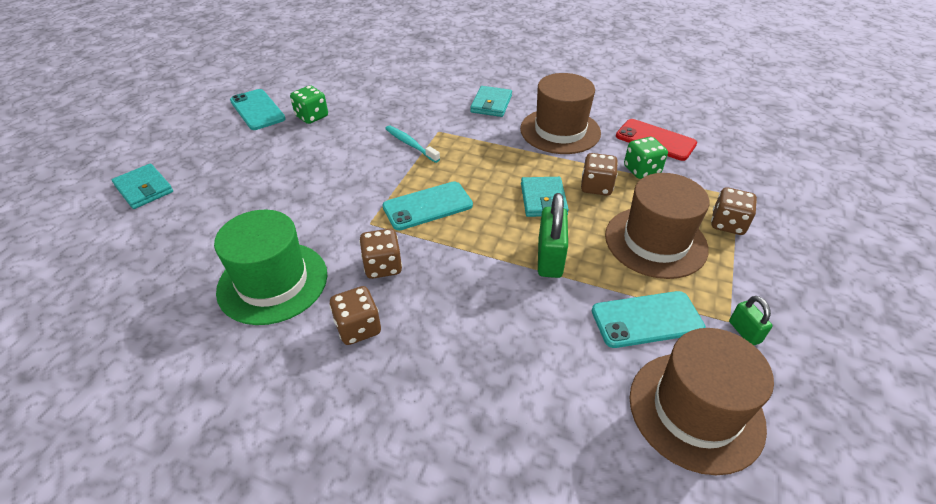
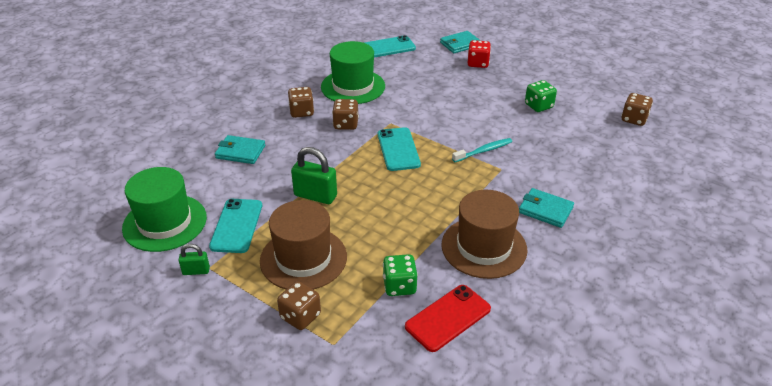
camera: 105 degrees right, 5 degrees down
turquoise phone [230,89,286,130] -> turquoise phone moved to [364,35,416,58]
turquoise wallet [521,177,569,217] -> turquoise wallet moved to [215,135,265,164]
brown dice [581,153,618,196] -> brown dice moved to [621,93,653,126]
brown hat [630,328,774,475] -> green hat [122,167,207,252]
none -> red dice [468,40,491,68]

